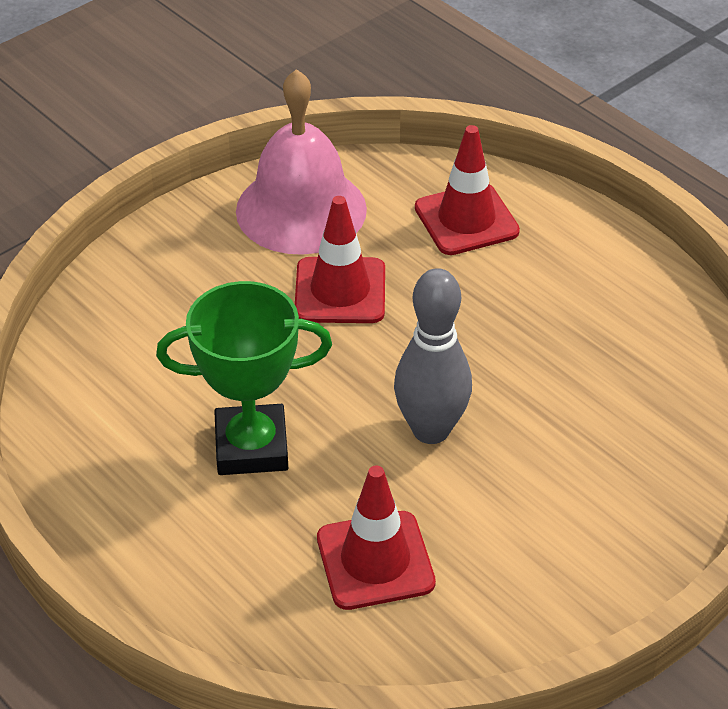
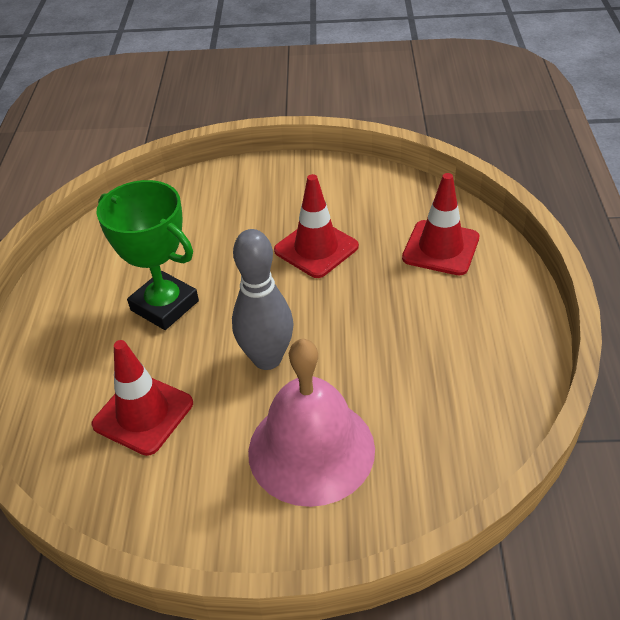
camera: 45 degrees right, 0 degrees up
pink bell [236,69,367,255] -> pink bell moved to [248,339,375,507]

